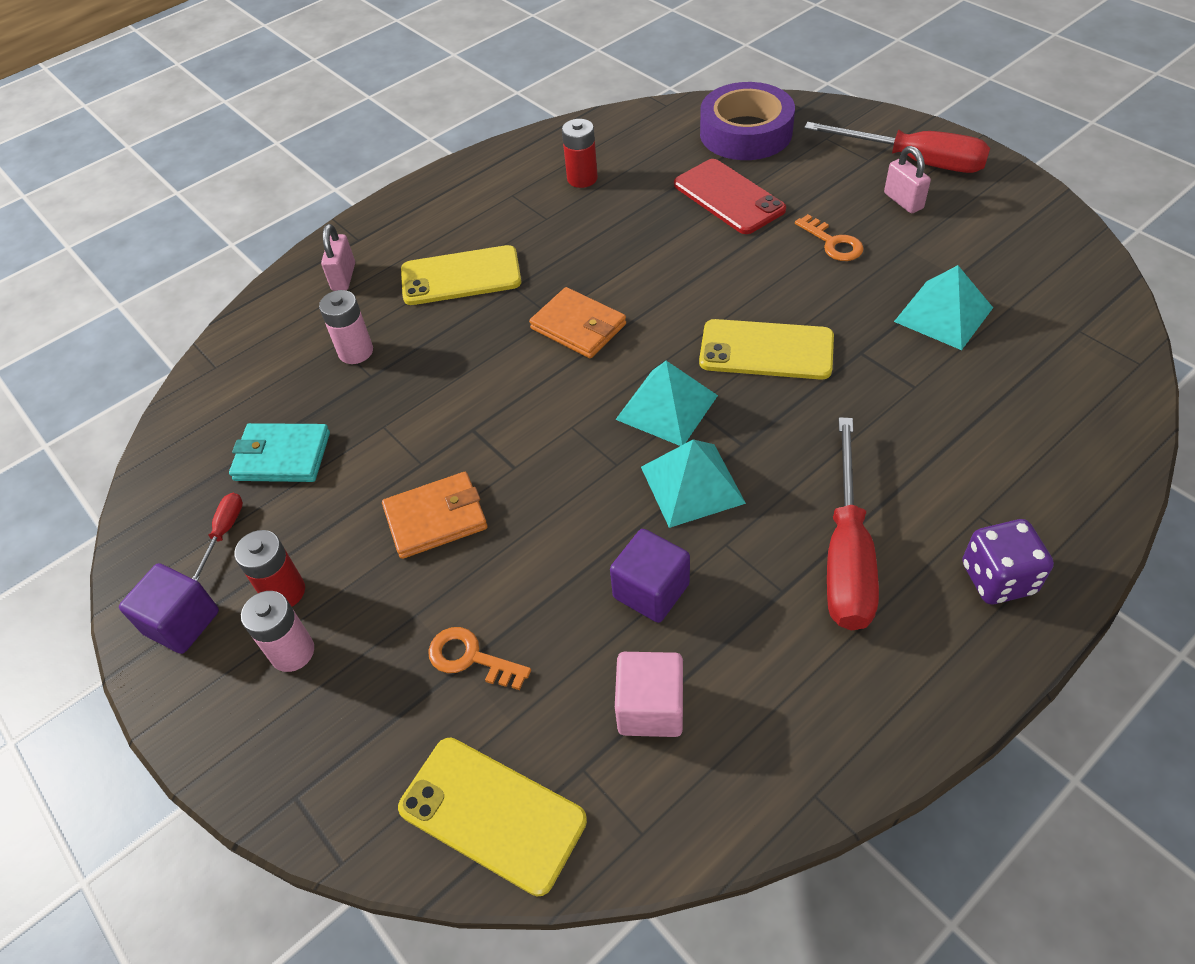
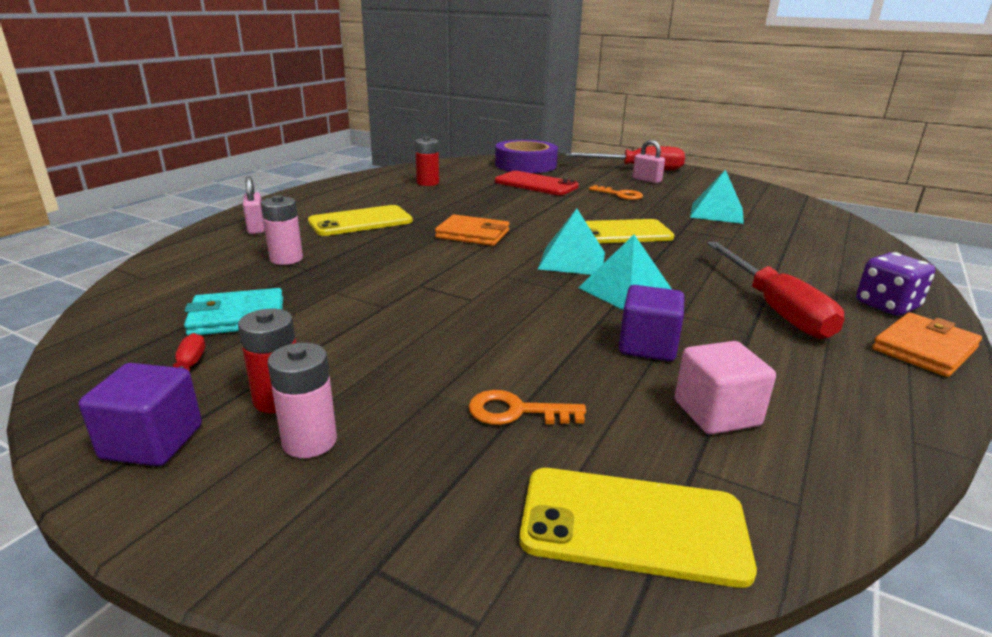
camera: 25 degrees left, 25 degrees down
orange wallet [382,472,488,559] -> orange wallet moved to [872,312,982,377]

